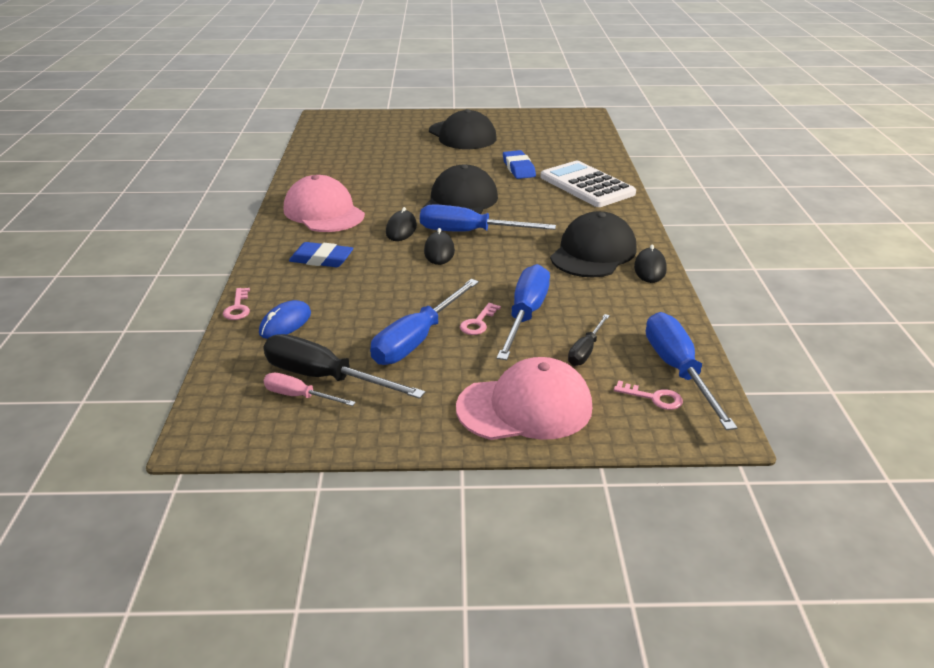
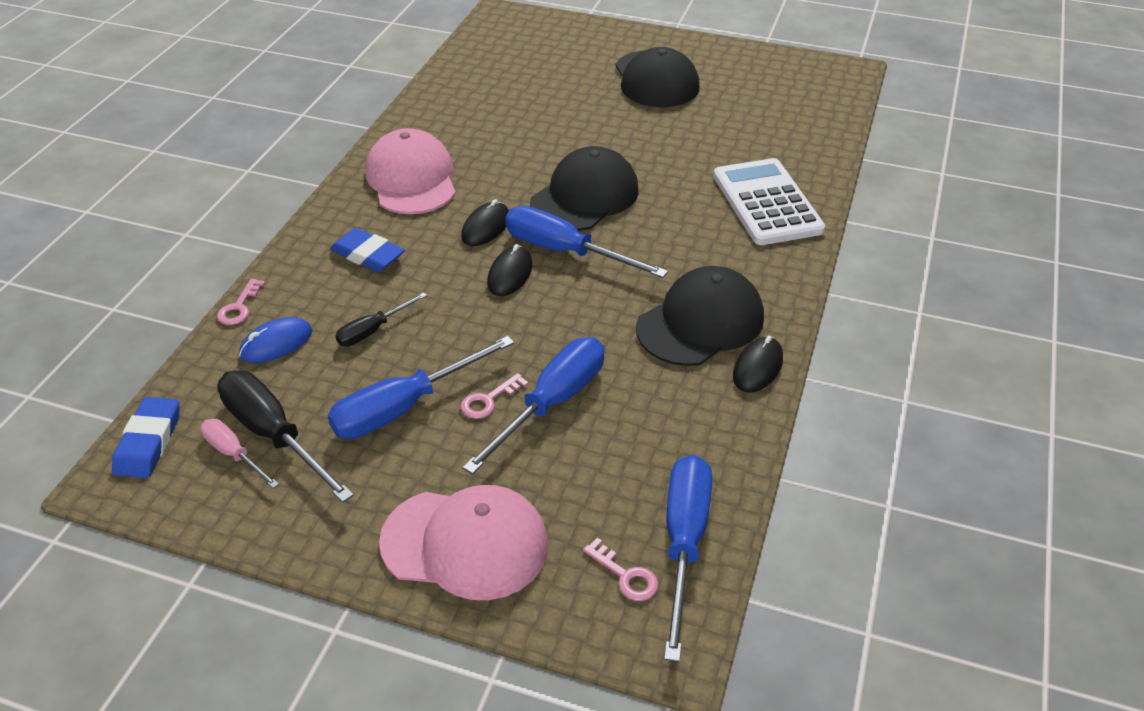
camera: 20 degrees right, 10 degrees up
blue eraser [503,150,536,179] -> blue eraser moved to [112,397,180,478]
black screwdriver [568,314,610,366] -> black screwdriver moved to [335,292,427,346]

